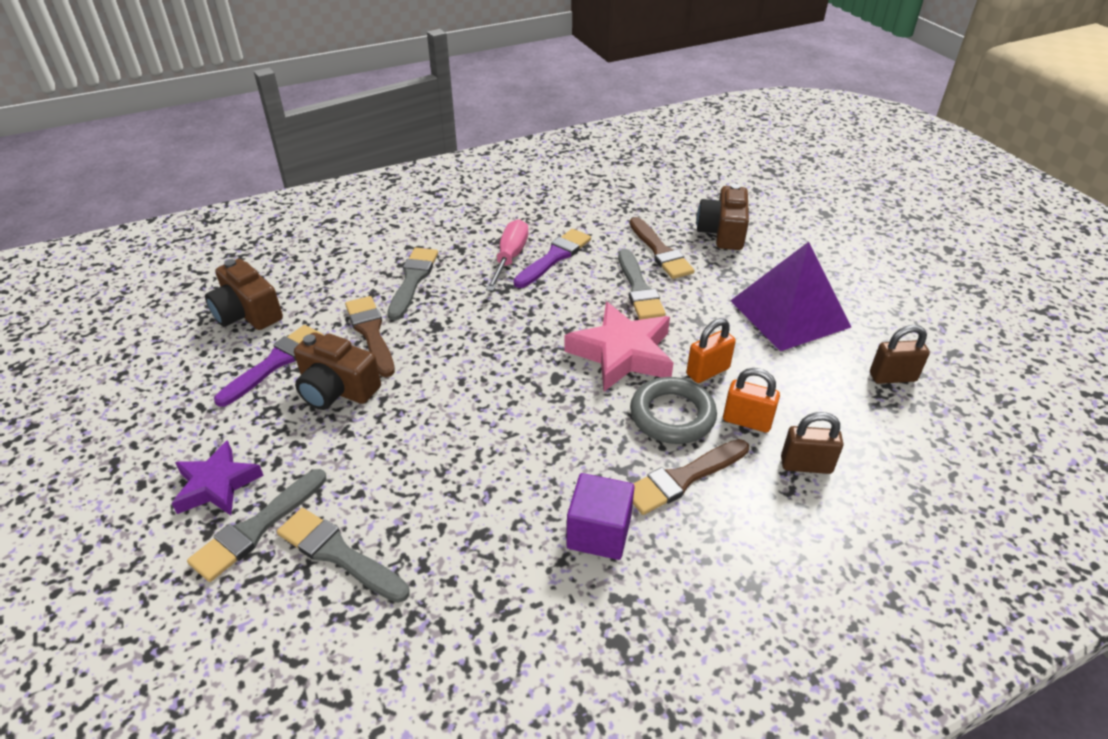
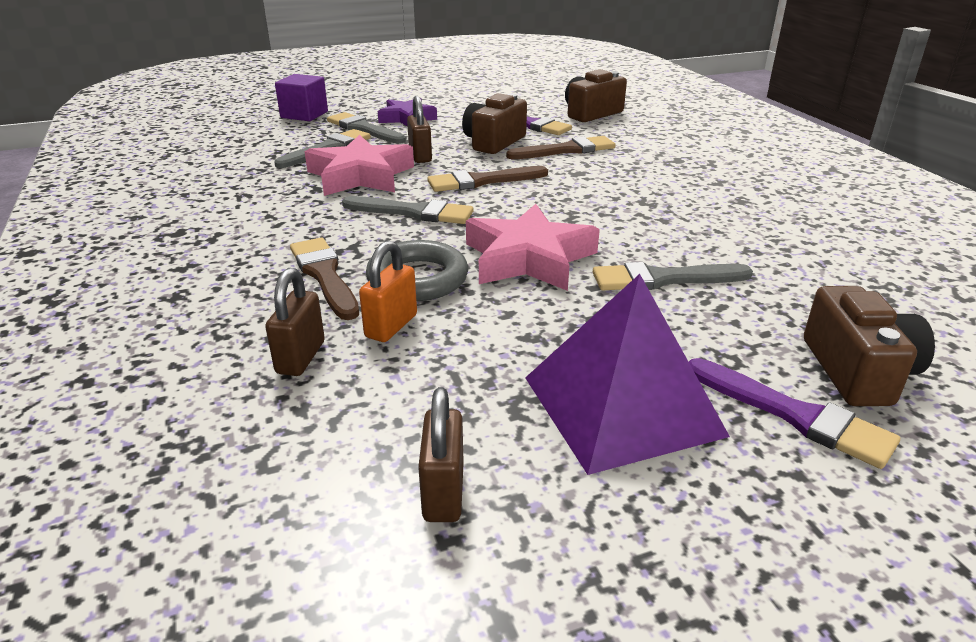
camera: 95 degrees right, 10 degrees down
grey brush [387,248,438,321] -> grey brush moved to [342,196,474,224]
pink screwdriver [486,219,528,291] -> none
purple brush [513,229,591,288] -> purple brush moved to [689,358,900,469]
purple cube [566,473,635,560] -> purple cube moved to [275,74,328,121]
brown brush [630,217,695,279] -> brown brush moved to [427,166,548,192]
orange padlock [686,318,736,383] -> none
brown camera [697,184,749,250] -> brown camera turned 75 degrees clockwise [804,286,935,406]
none -> pink star [305,135,414,196]
none -> brown padlock [407,96,432,163]

